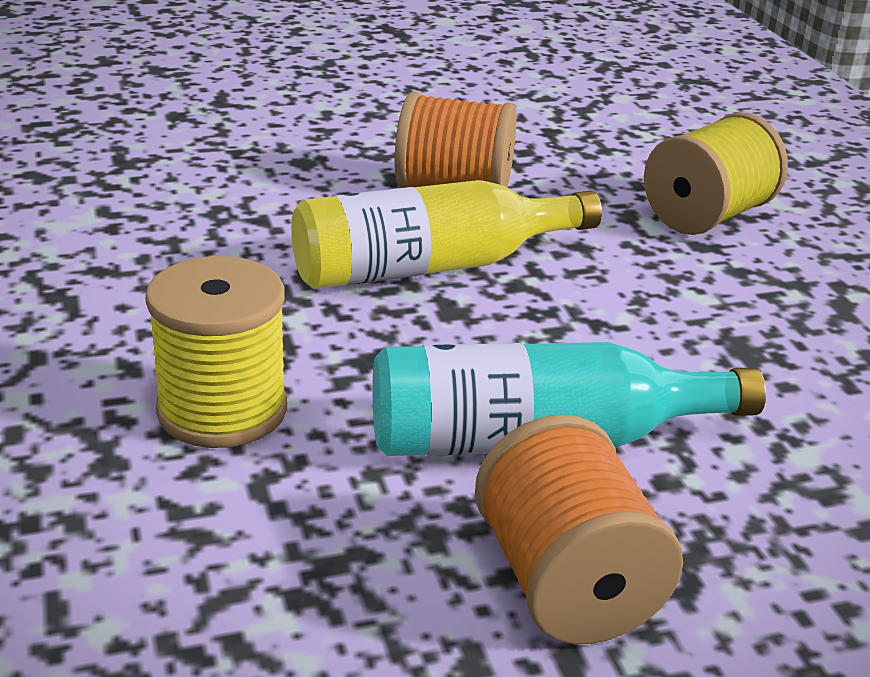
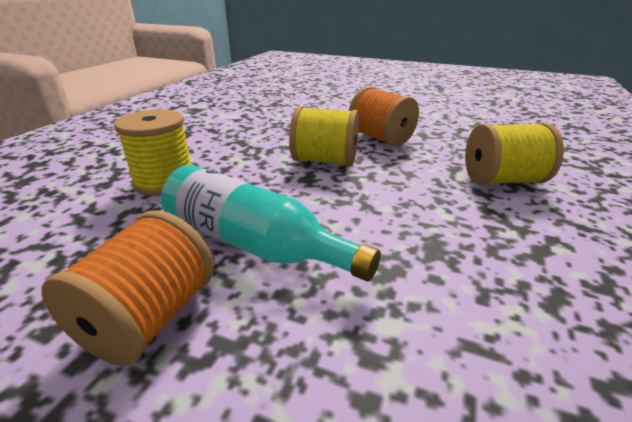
camera: 40 degrees right, 0 degrees up
yellow bottle [291,180,602,289] -> yellow spool [289,106,359,166]

